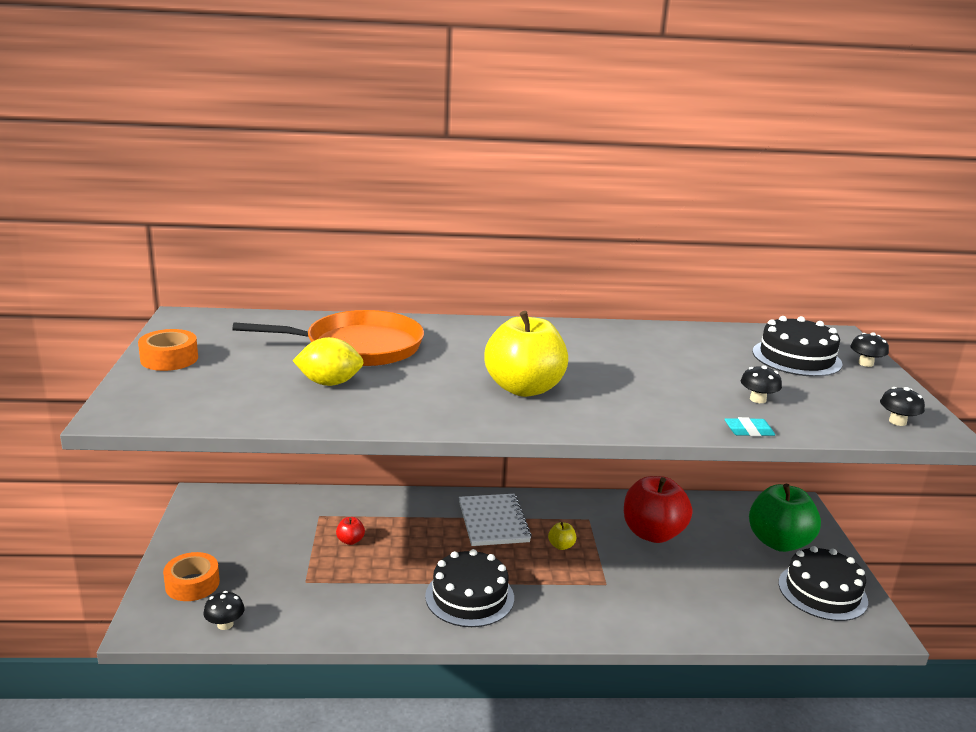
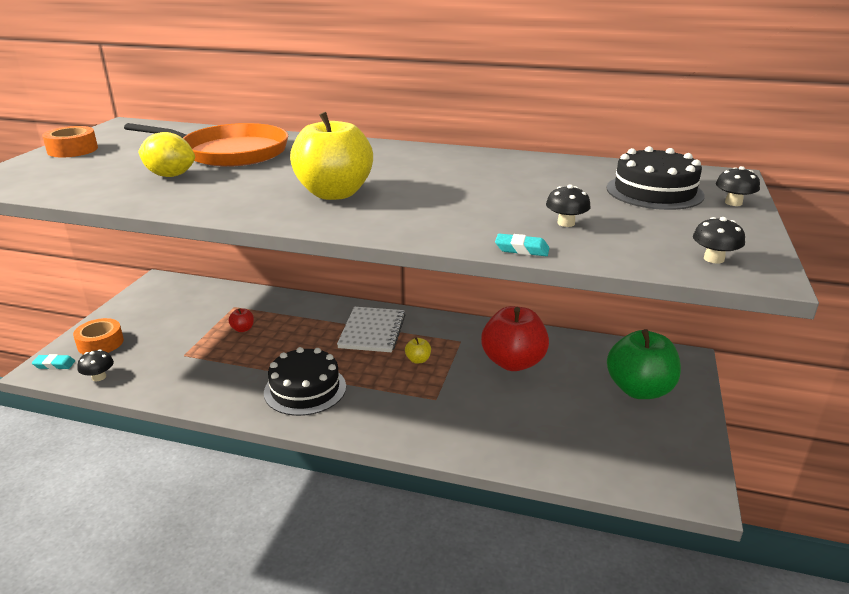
camera: 20 degrees right, 5 degrees up
black cake [778,546,868,621] -> none
none -> turquoise eraser [32,354,75,370]

